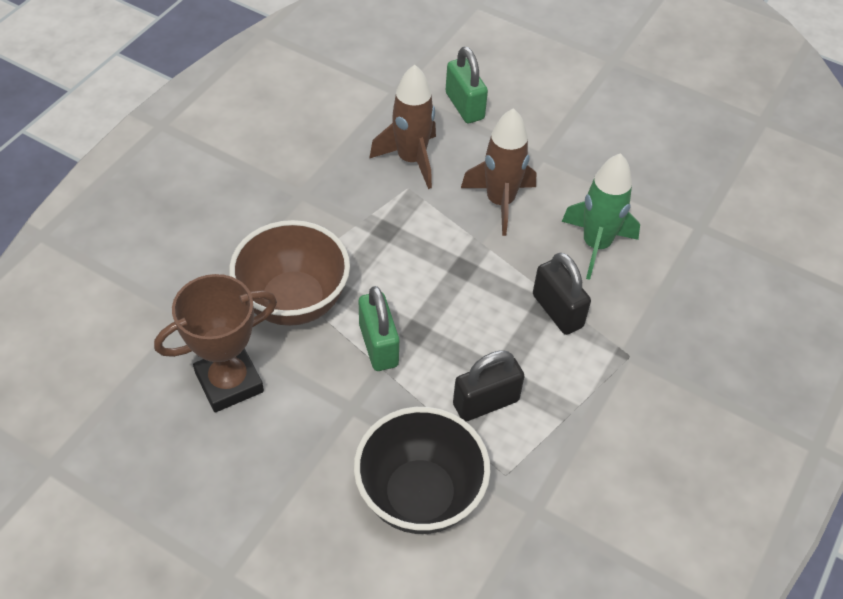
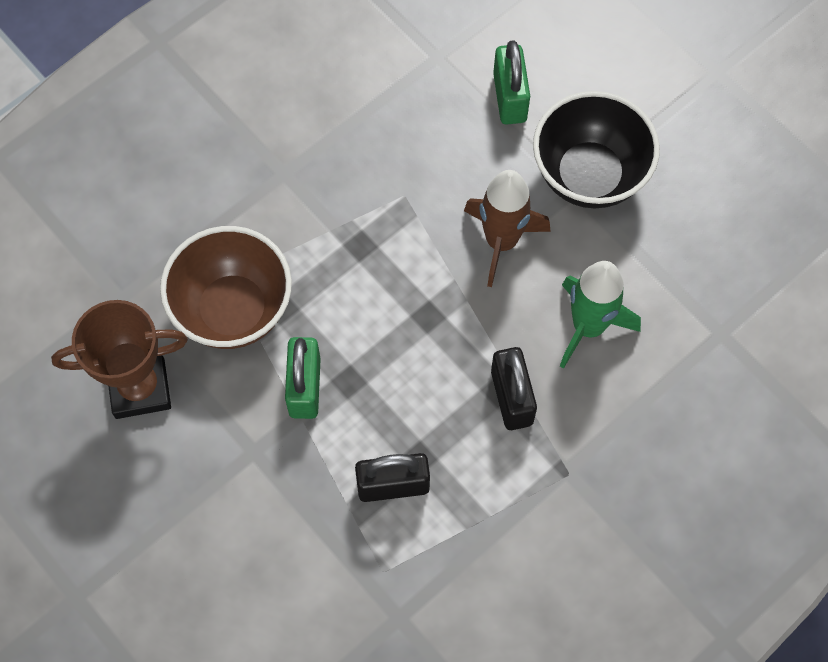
camera: 20 degrees right, 15 degrees up
black bowl [354,407,491,534] -> black bowl moved to [533,91,660,208]
brown rocket [369,65,436,189] -> none

